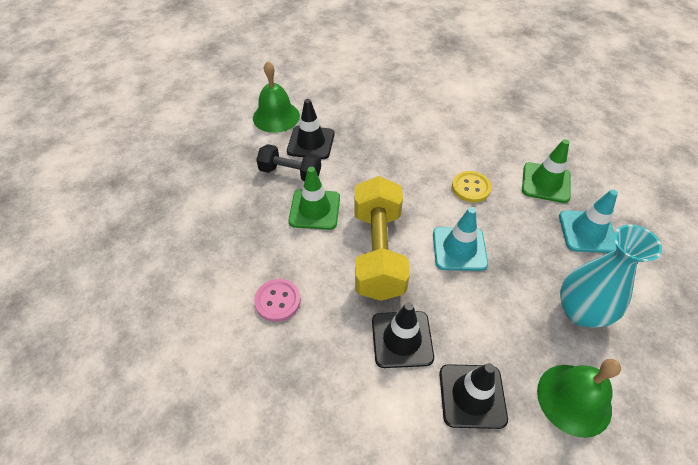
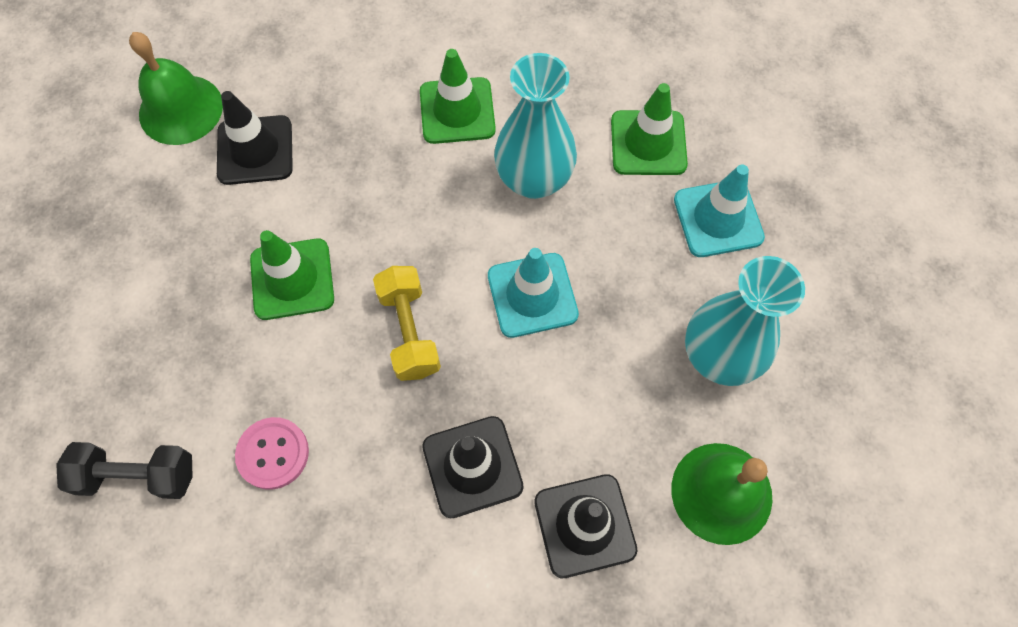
camera: 15 degrees left, 15 degrees up
black dumbbell [256,144,321,181] -> black dumbbell moved to [56,442,193,499]
yellow dumbbell [355,176,410,301] -> yellow dumbbell [373,266,441,381], size x0.58
yellow button [452,171,492,203] -> turquoise vase [494,53,577,199]
none -> green traffic cone [420,49,496,144]

